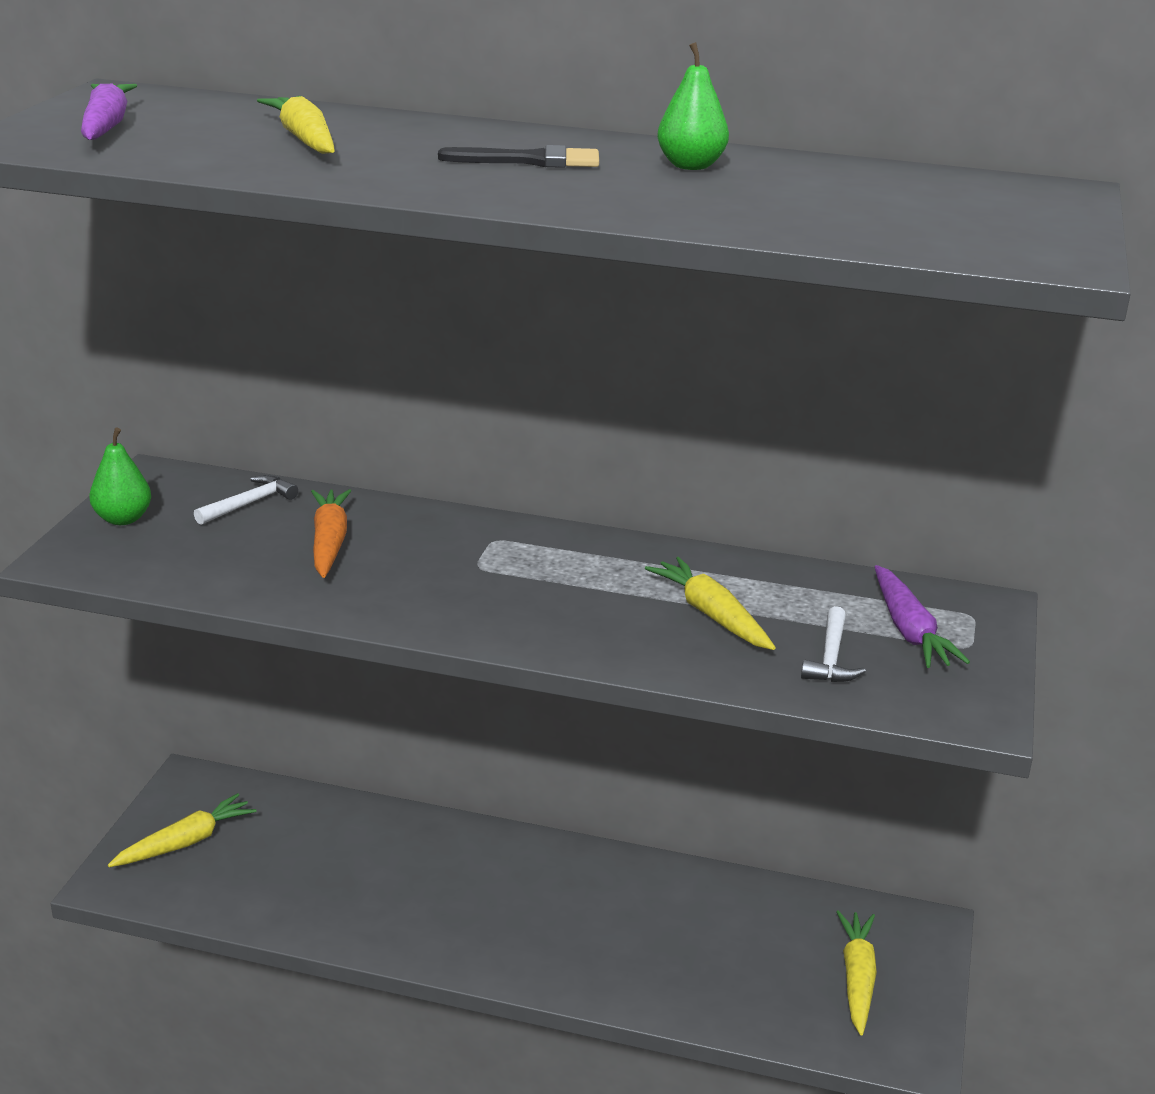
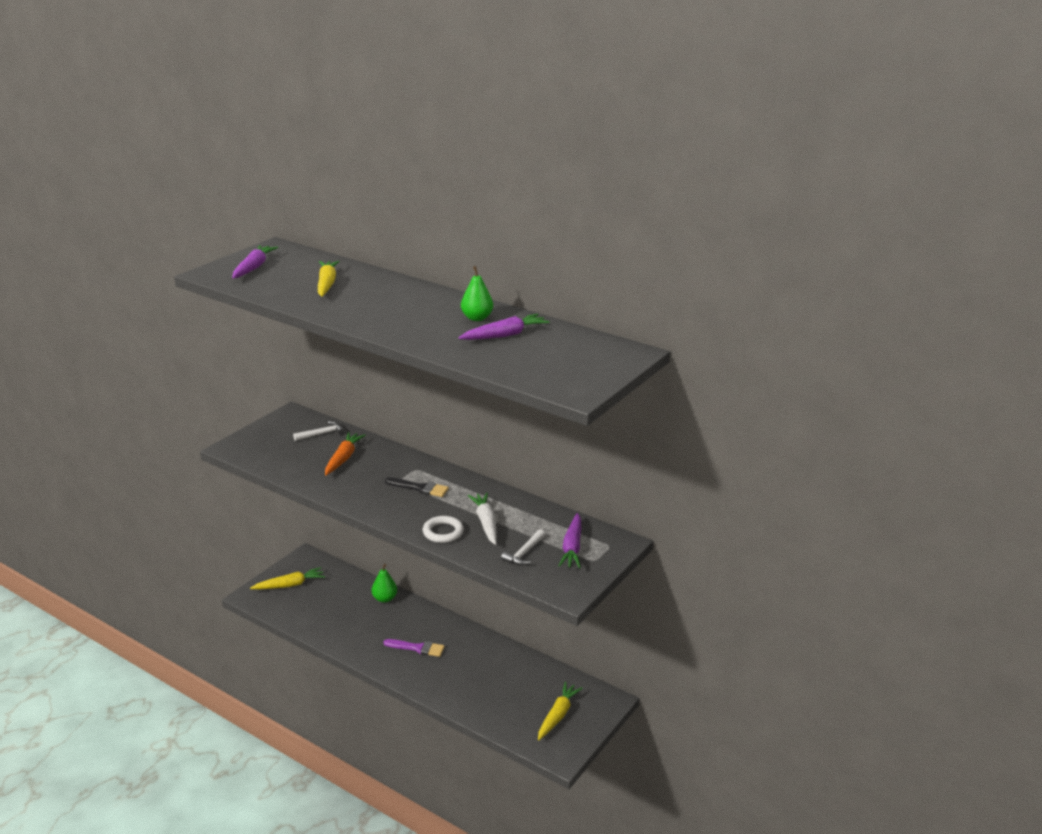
camera: 20 degrees right, 0 degrees up
green pear [89,427,151,525] -> green pear moved to [372,564,397,603]
black brush [438,145,599,168] -> black brush moved to [385,477,449,497]
yellow carrot [645,557,776,650] -> white carrot [468,493,497,545]
none -> purple brush [383,639,444,657]
none -> white ring [423,516,464,543]
none -> purple carrot [458,314,550,340]

